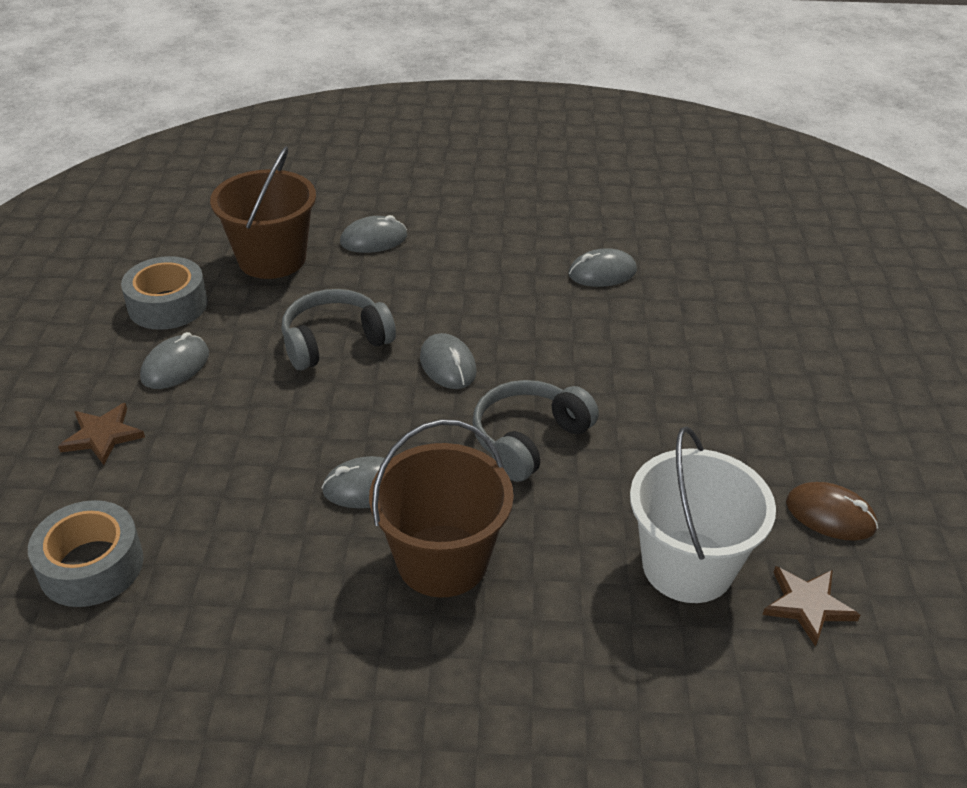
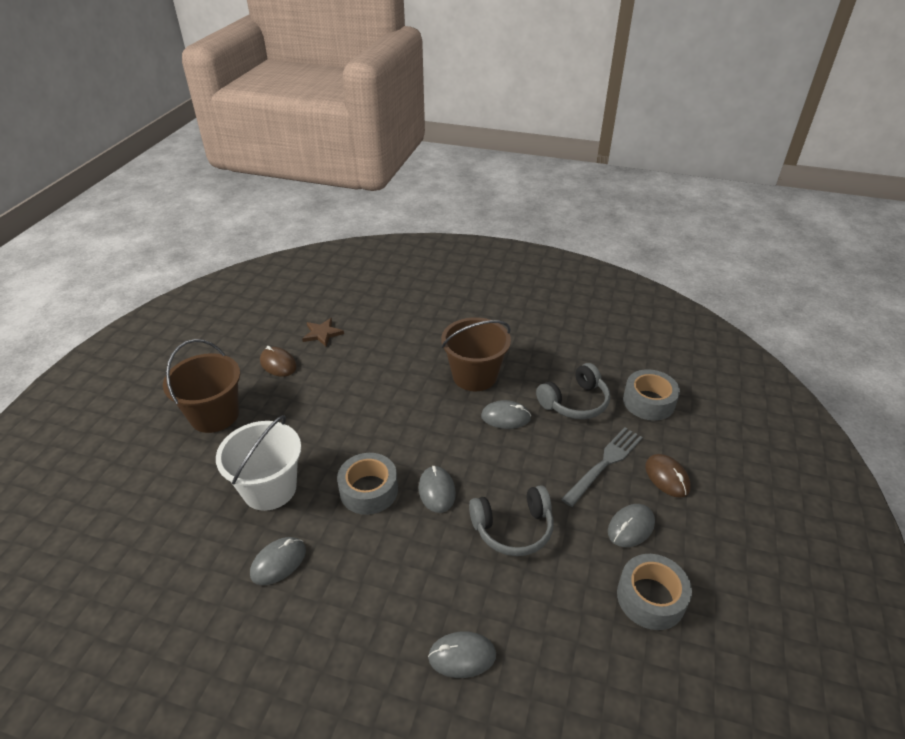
camera: 165 degrees left, 0 degrees up
brown star [58,403,145,465] -> brown mouse [645,454,691,497]
brown bucket [210,146,316,279] -> brown bucket moved to [163,339,240,433]
grey headphones [472,380,599,482] -> grey headphones moved to [536,363,610,419]
grey mouse [568,248,637,287] -> grey mouse turned 45 degrees counterclockwise [250,537,306,585]
white bucket [630,426,776,603] -> white bucket moved to [216,415,301,511]
none -> grey tape [337,453,398,515]
none -> grey fork [561,428,643,507]

